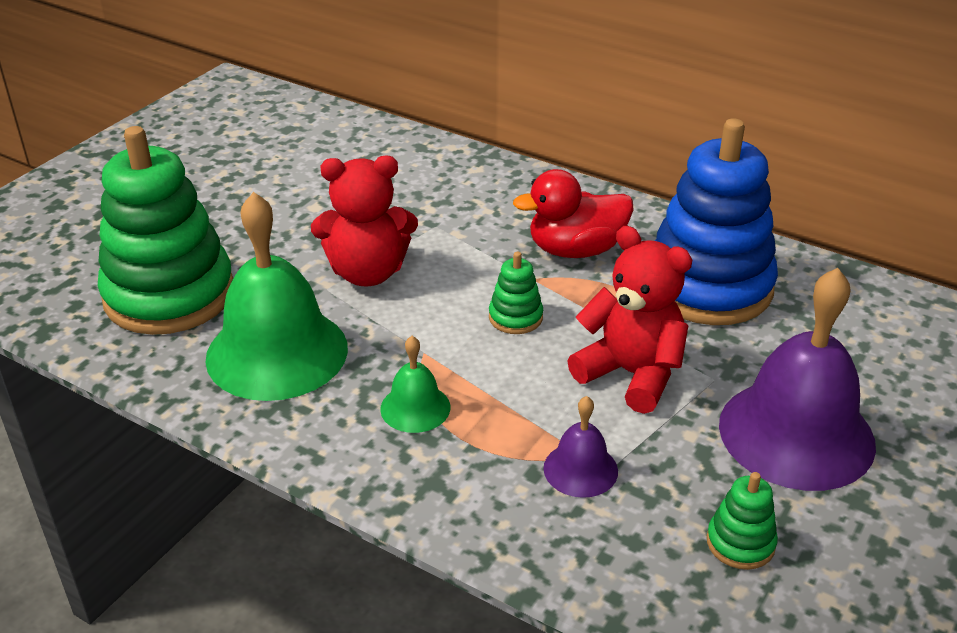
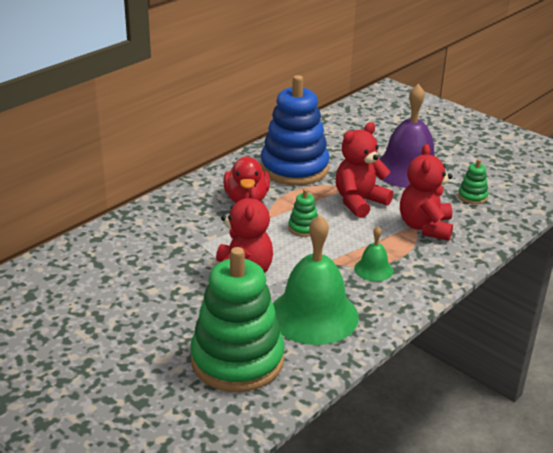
camera: 80 degrees left, 5 degrees down
purple bell [544,396,618,498] -> red teddy bear [400,144,453,241]

